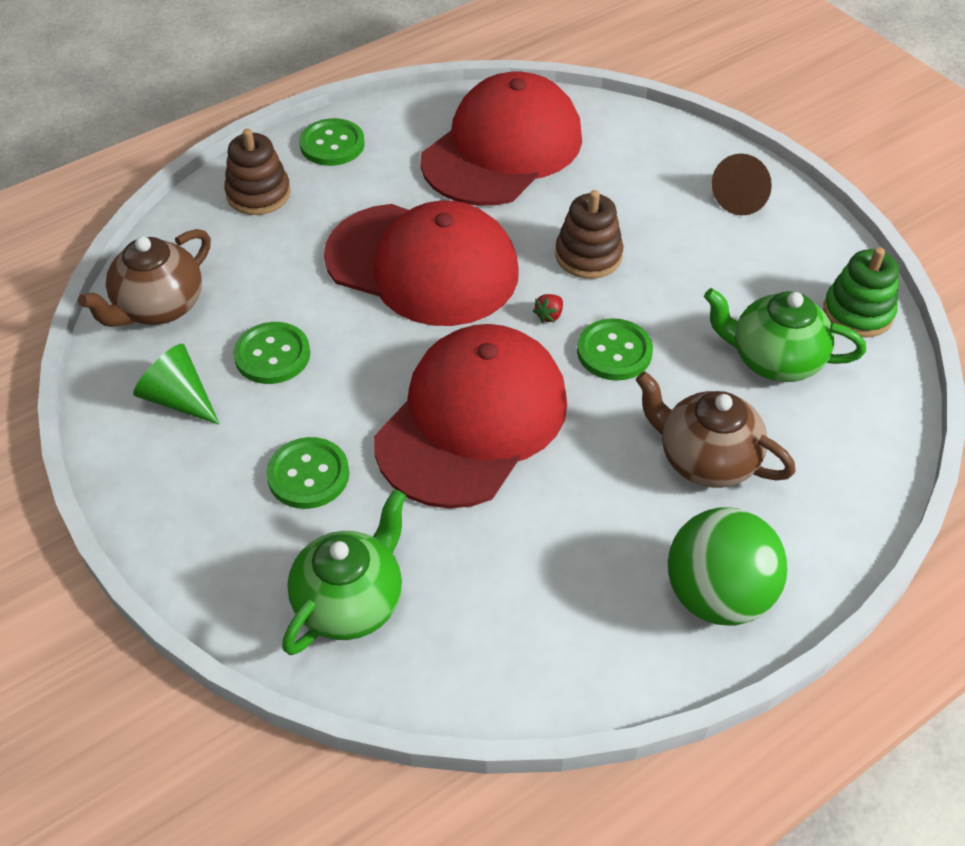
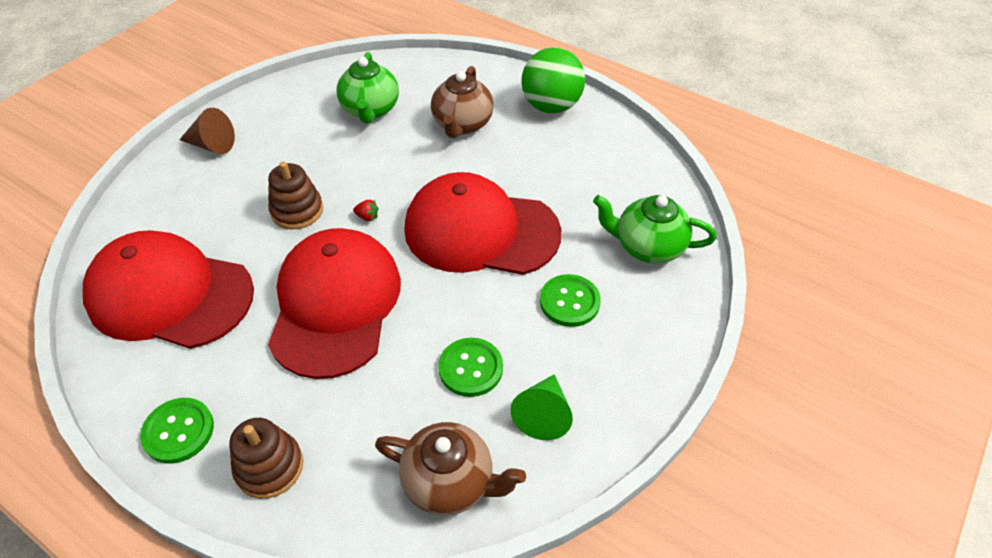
camera: 110 degrees left, 0 degrees up
green button [577,318,653,381] -> none
green stacking toy [823,247,899,338] -> none

